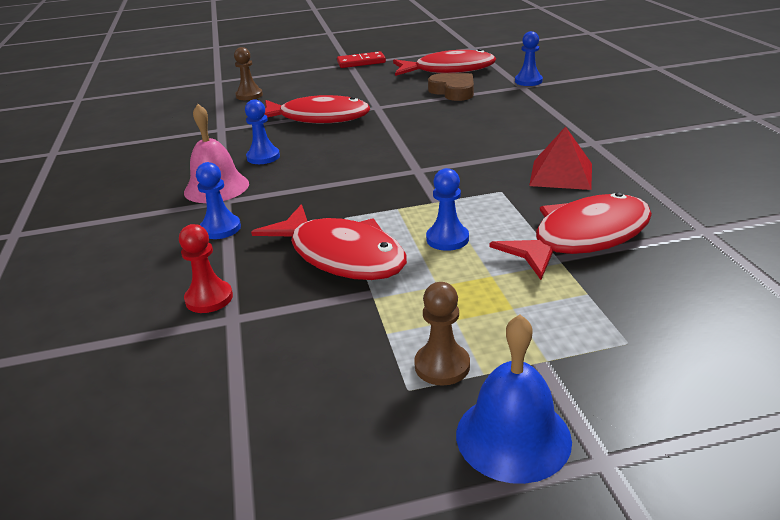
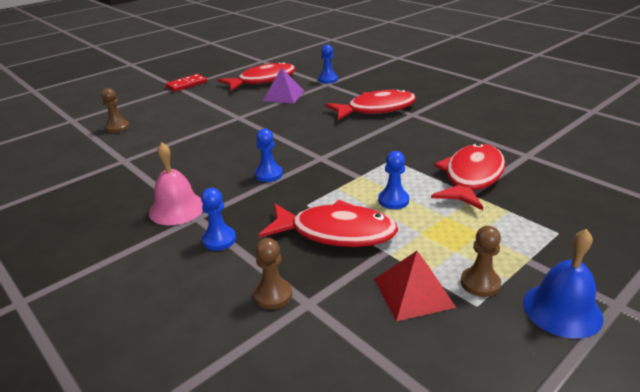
camera: 30 degrees left, 0 degrees up
red pawn [179,224,233,313] -> brown pawn [253,238,292,309]
blue pawn [245,99,280,164] -> blue pawn moved to [255,128,283,182]
red fish [264,95,370,123] -> red fish moved to [325,89,416,120]
brown heart [428,73,474,101] -> purple pyramid [263,68,304,104]
red pyramid [529,126,592,190] -> red pyramid moved to [375,251,456,321]

